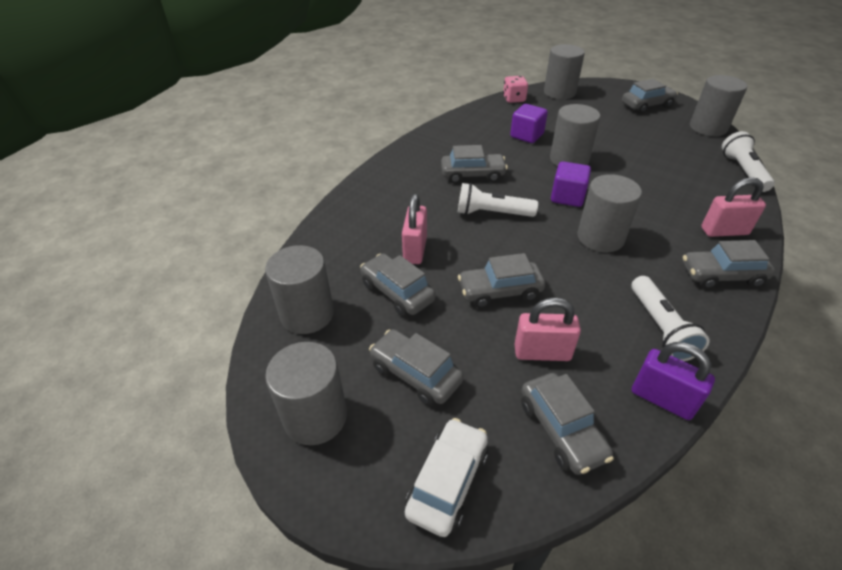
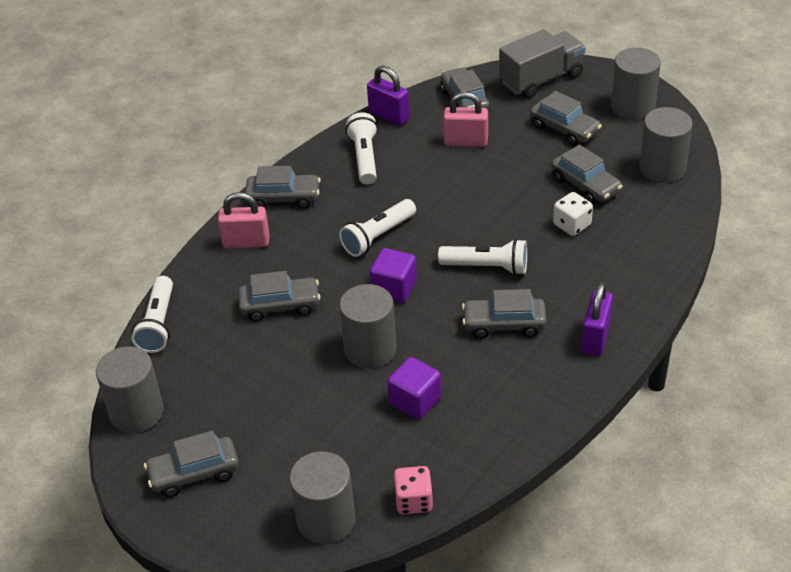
camera: 175 degrees left, 0 degrees up
pink padlock [402,194,427,264] -> white dice [553,192,593,236]
white car [405,418,488,537] -> grey truck [499,29,585,98]
grey car [458,253,545,308] -> grey car moved to [238,271,321,322]
grey cylinder [578,174,642,252] -> white flashlight [339,199,416,257]
none -> purple padlock [582,282,613,356]

